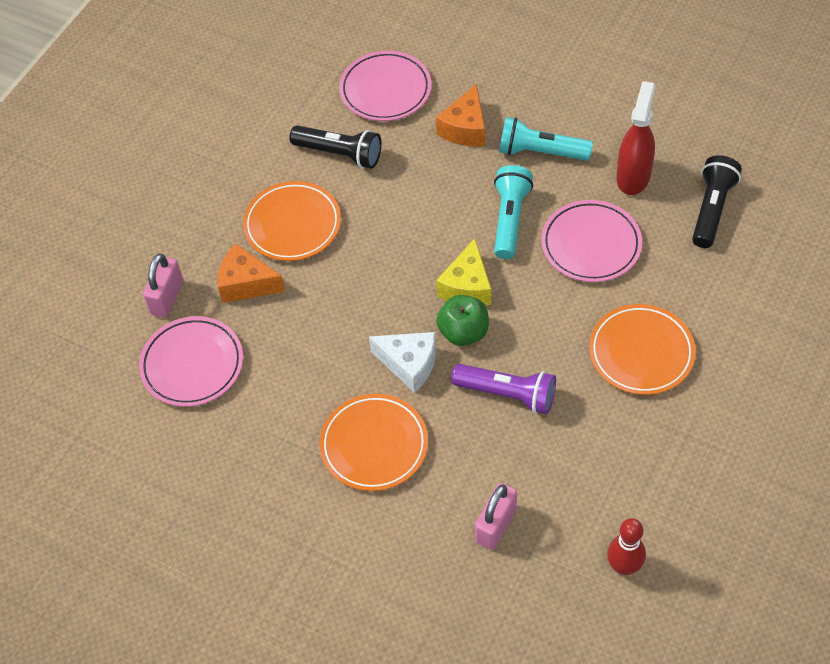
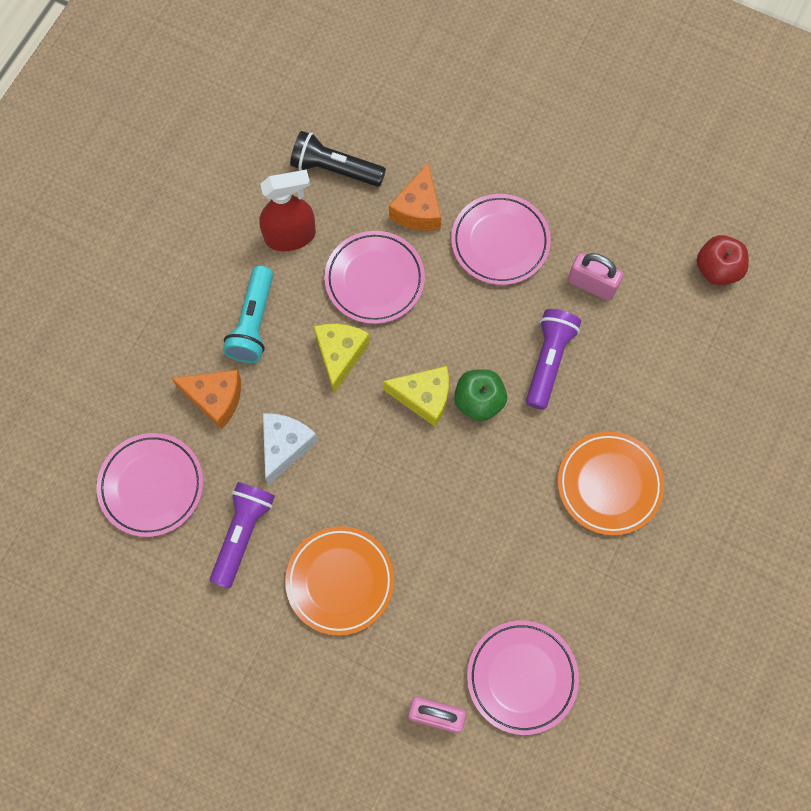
camera: 95 degrees left, 15 degrees up
orange cheese [218,243,285,303] -> orange cheese moved to [389,163,441,231]
black flashlight [289,125,382,169] -> purple flashlight [210,482,275,588]
white cheese [369,332,436,393] -> white cheese moved to [263,413,318,485]
pink padlock [475,483,517,550] -> pink padlock moved to [568,253,623,301]
turquoise flashlight [494,165,533,259] -> yellow cheese [314,324,370,393]
orange plate [589,304,696,395] -> pink plate [451,194,551,285]
red bowling pin [607,518,646,575] -> red apple [697,235,749,285]
red spray bottle [616,81,655,195] -> red spray bottle turned 150 degrees clockwise [259,170,316,251]

